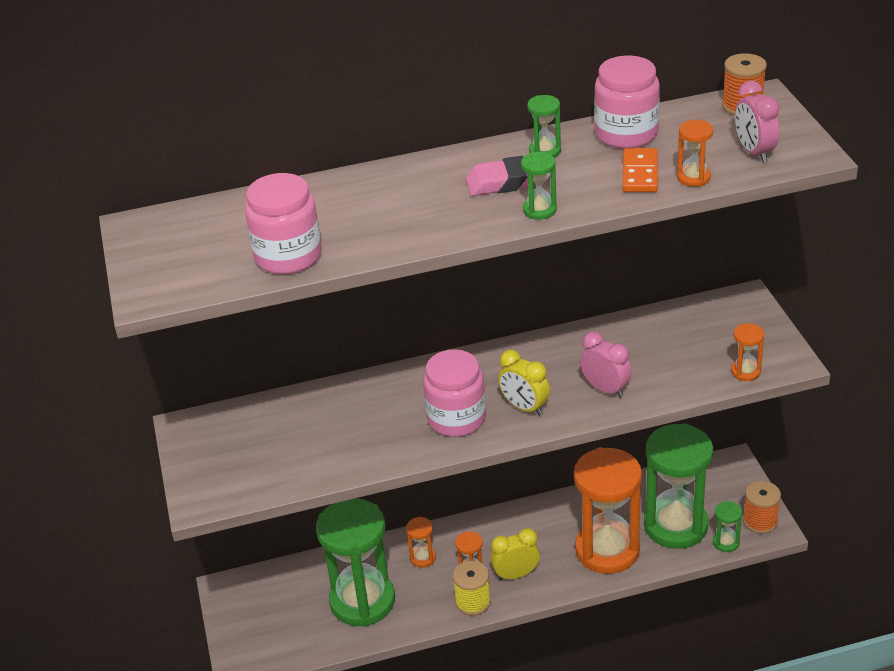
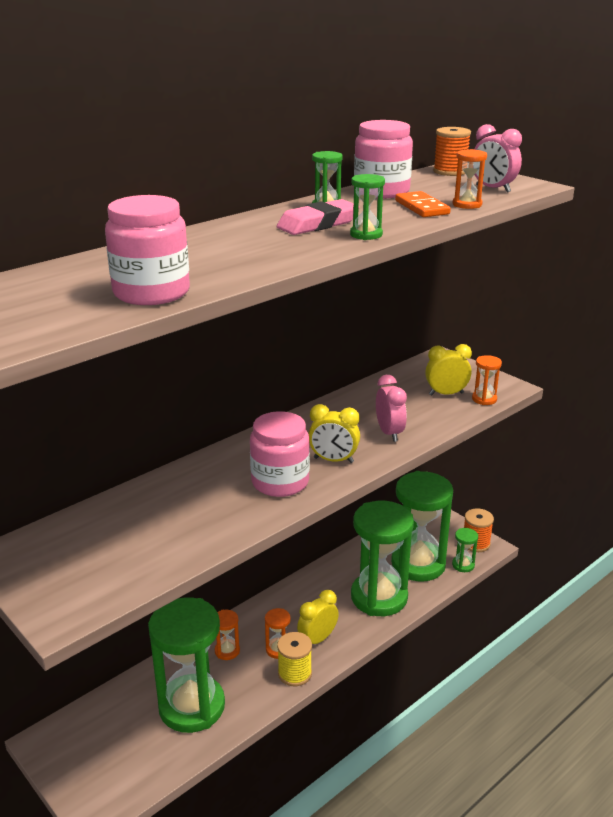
camera: 30 degrees left, 10 degrees down
orange hourglass [574,447,642,574] -> green hourglass [351,501,414,616]
pink clock [580,332,632,398] -> pink clock turned 60 degrees clockwise [376,375,407,442]
none -> yellow clock [425,344,472,396]

